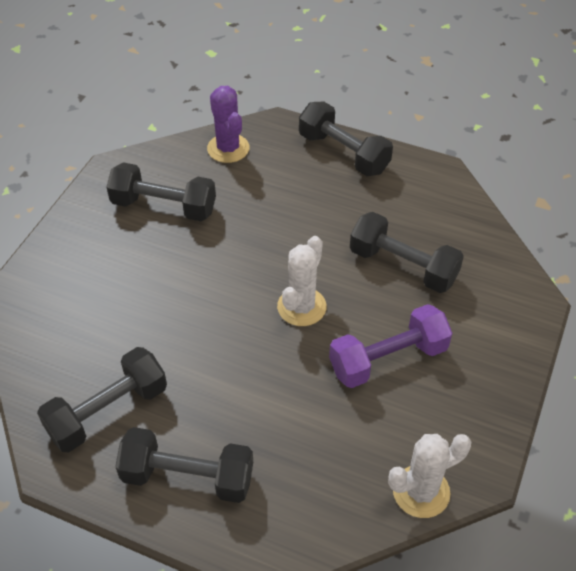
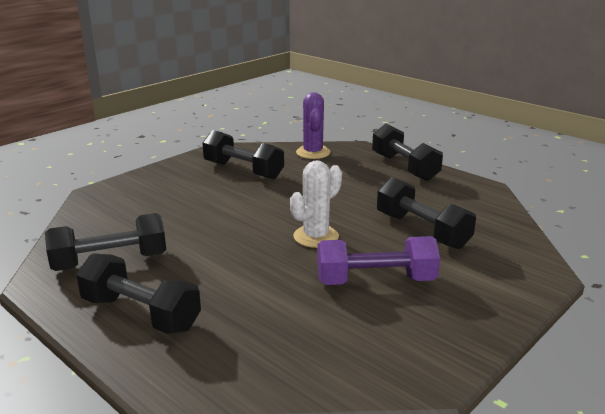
camera: 20 degrees right, 25 degrees down
white cactus [388,434,471,518] -> none

